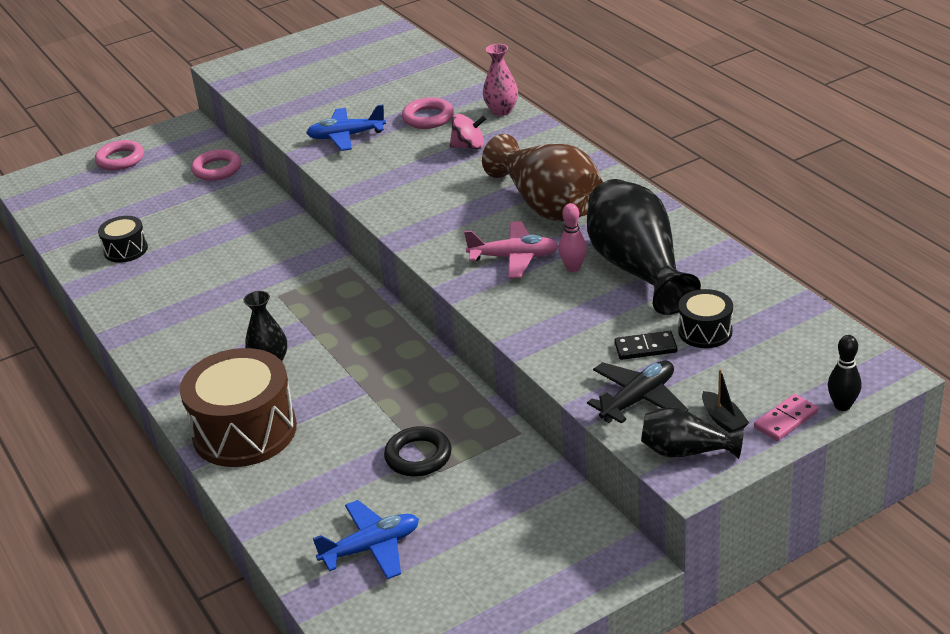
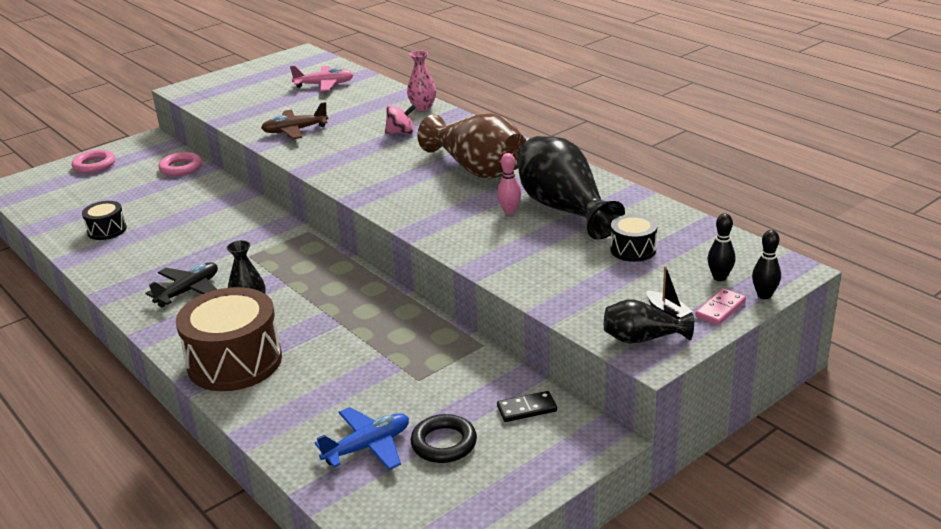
camera: 10 degrees left, 5 degrees down
blue plane [306,104,386,151] -> brown plane [261,102,328,139]
black ring [384,426,452,477] -> black ring moved to [410,414,477,463]
pink ring [402,98,454,129] -> none
pink plane [464,221,559,278] -> pink plane moved to [290,66,353,91]
black plane [587,361,688,424] -> black plane moved to [145,262,218,307]
black domino [614,331,677,360] -> black domino moved to [497,391,557,422]
none -> black bowling pin [707,213,735,281]

